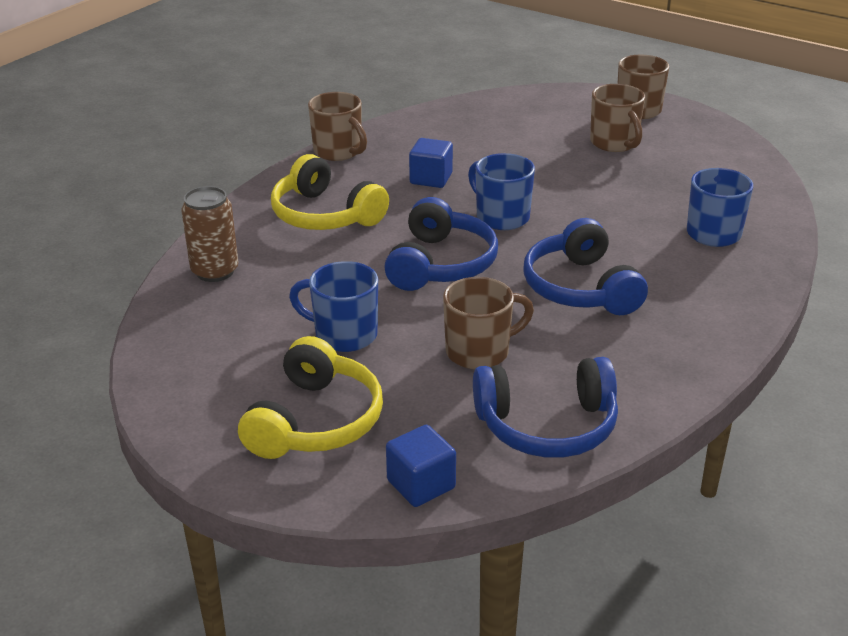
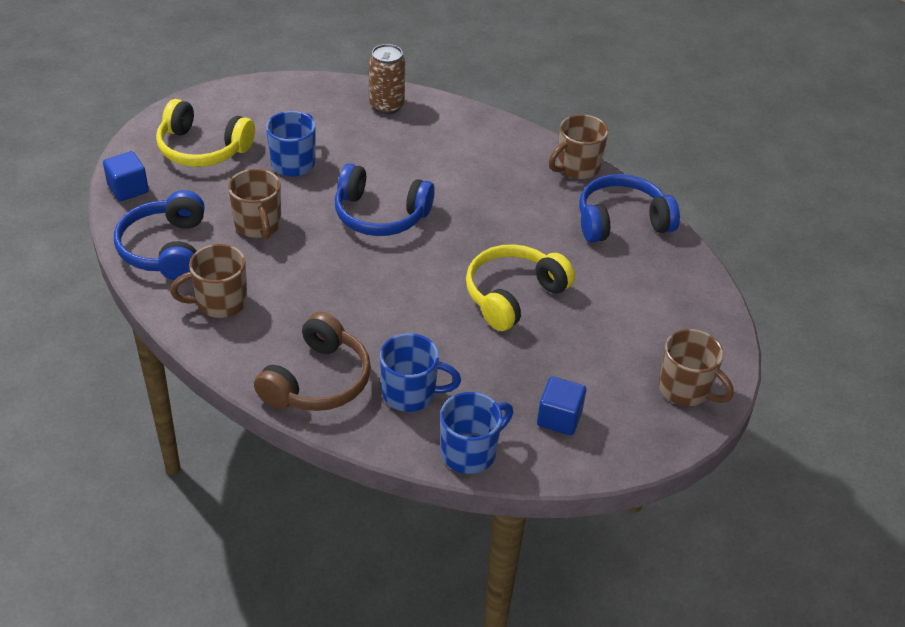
camera: 90 degrees right, 10 degrees up
yellow headphones [271,154,389,230] -> yellow headphones moved to [466,244,575,331]
blue cube [409,138,453,188] -> blue cube moved to [537,377,586,435]
blue mug [468,153,535,230] -> blue mug moved to [440,392,513,474]
blue headphones [523,218,648,315] -> blue headphones moved to [579,174,680,243]
brown mug [590,84,645,152] -> brown mug moved to [170,244,247,318]
none -> brown headphones [254,312,371,411]

